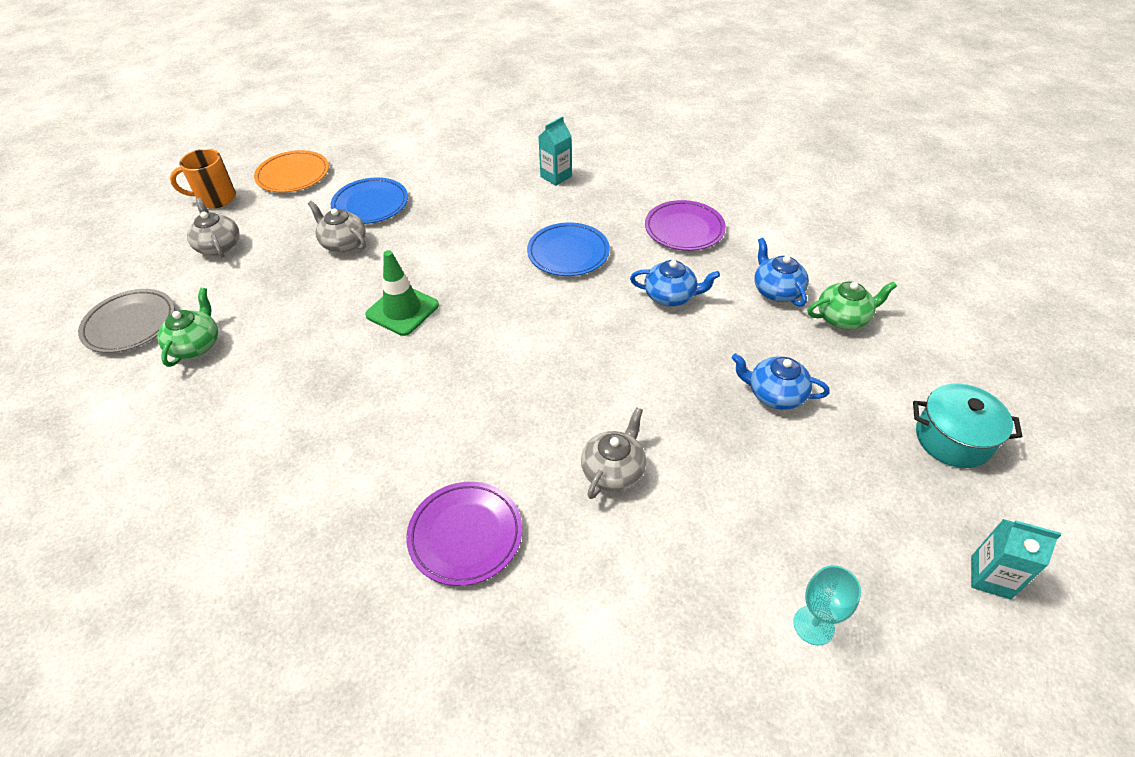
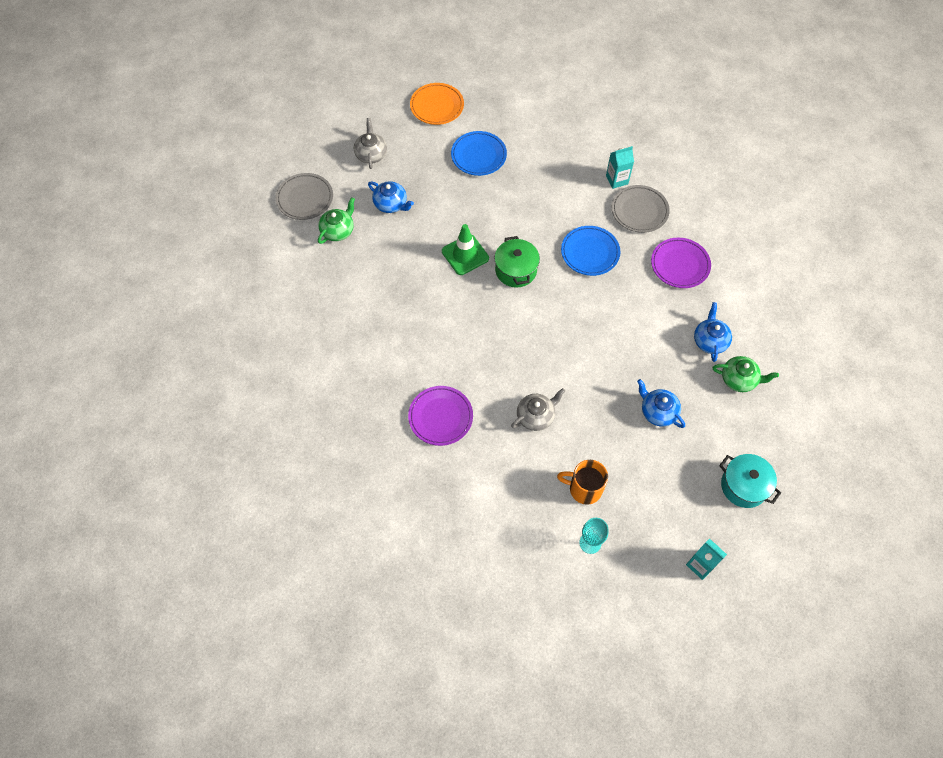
camera: 25 degrees right, 15 degrees up
orange mug [170,149,236,209] -> orange mug moved to [557,460,608,505]
grey teapot [308,201,366,252] -> none
blue teapot [630,260,720,306] -> blue teapot moved to [368,181,414,213]
none -> green pot [494,236,540,288]
none -> grey plate [612,185,670,233]

